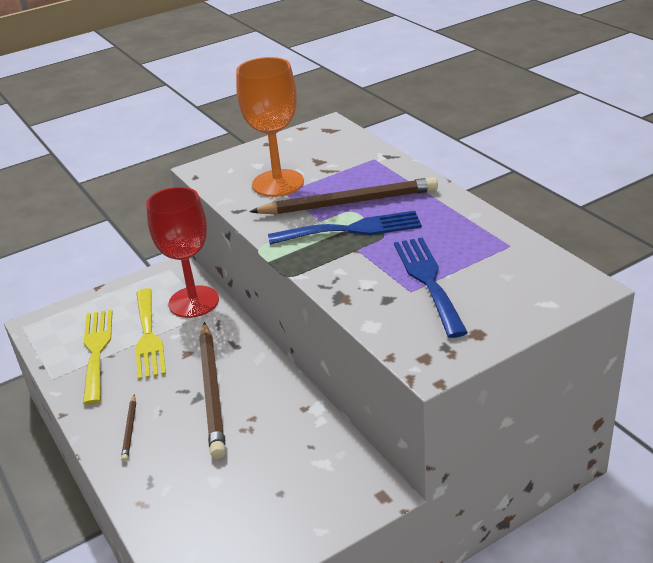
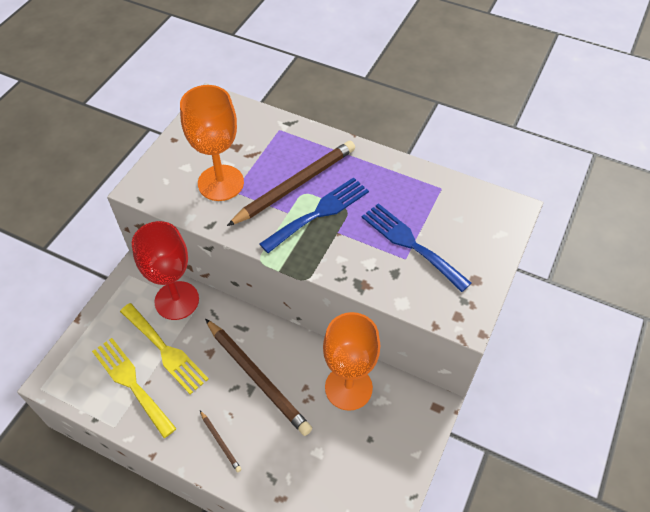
camera: 35 degrees left, 20 degrees up
none -> orange goblet [323,312,380,411]

